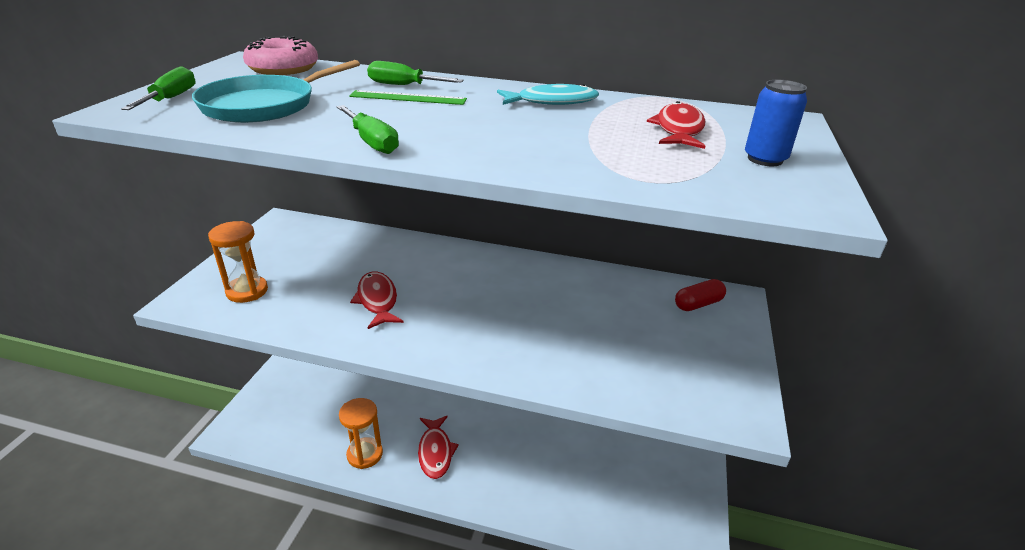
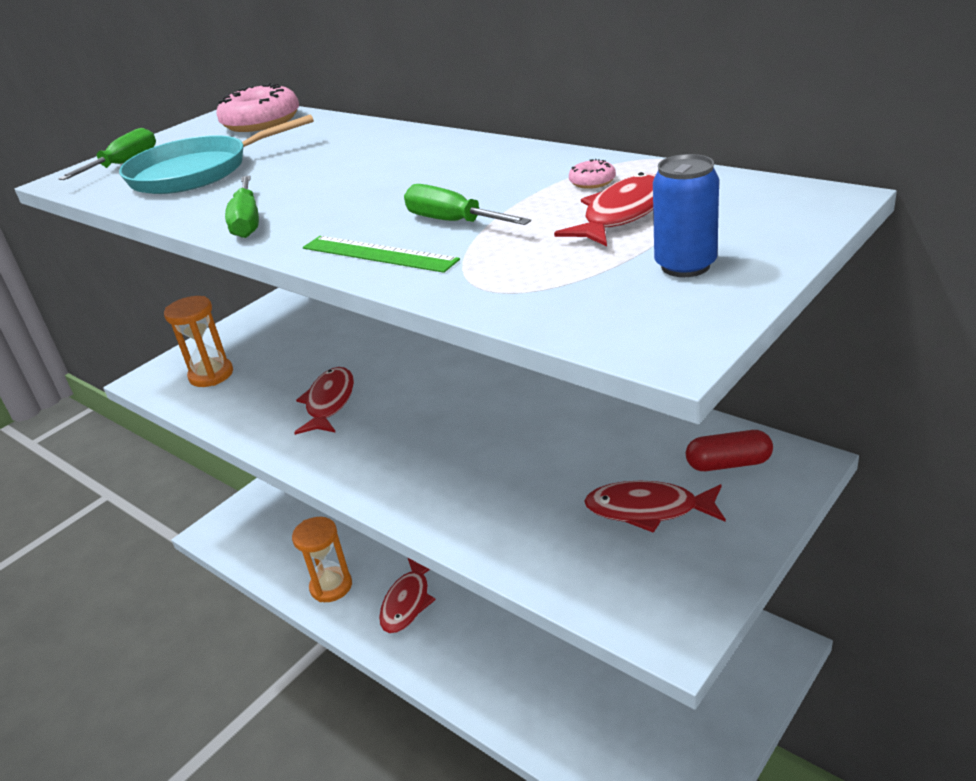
camera: 30 degrees right, 0 degrees up
green ruler [349,90,467,105] -> green ruler moved to [303,236,460,273]
green screwdriver [367,61,464,85] -> green screwdriver moved to [404,184,531,225]
turquoise fish [497,84,599,105] -> none
none -> pink donut [569,159,616,189]
none -> red fish [584,480,726,533]

